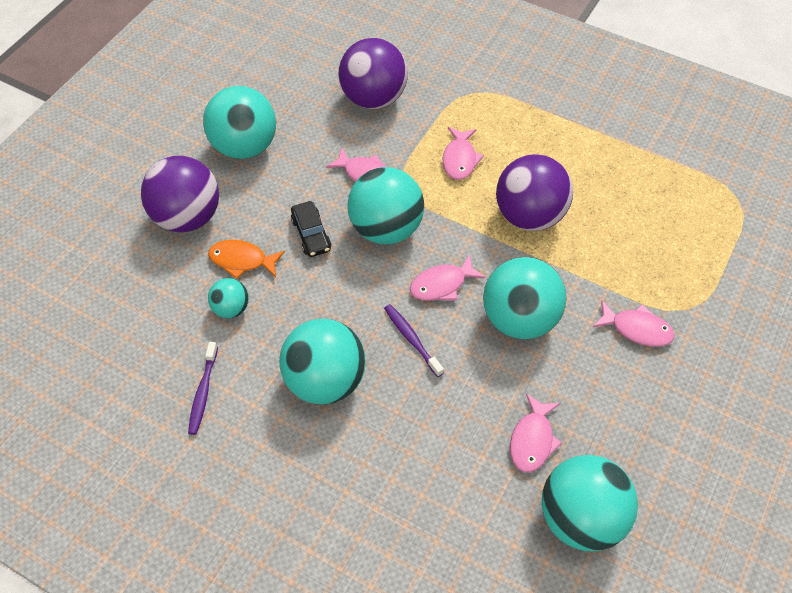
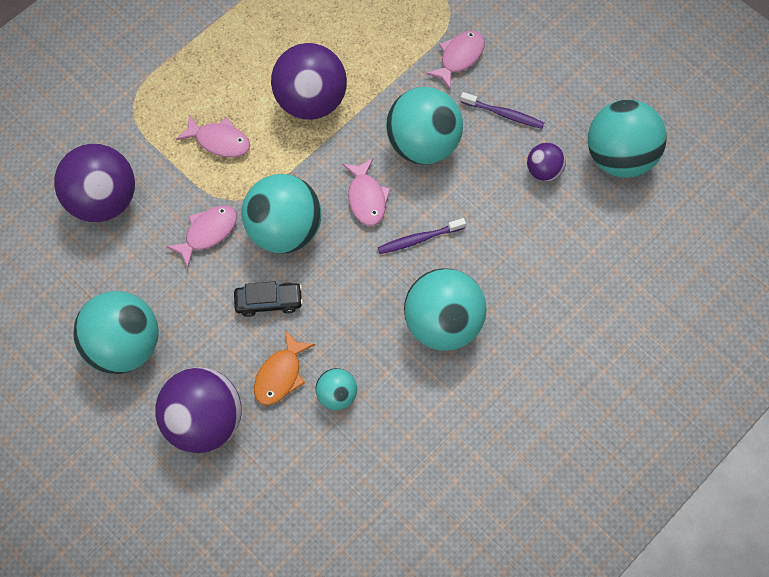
camera: 75 degrees left, 10 degrees up
purple toothbrush [188,342,218,435] -> purple toothbrush moved to [460,92,544,129]
pink fish [510,393,562,472] -> purple ball [527,143,566,181]

